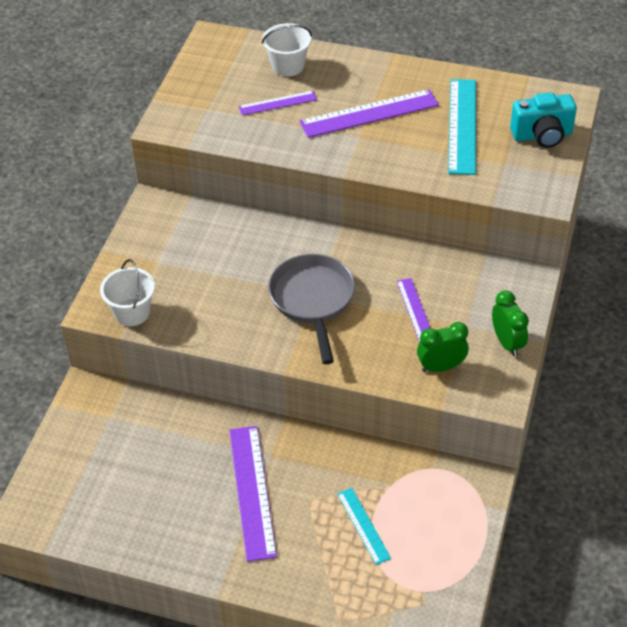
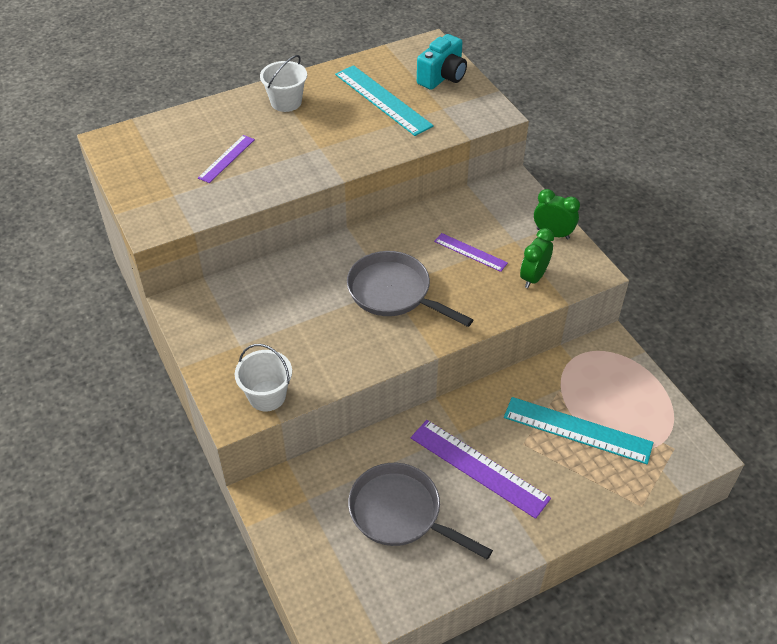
camera: 45 degrees left, 0 degrees up
white bucket [262,23,312,77] -> white bucket moved to [260,55,307,112]
purple ruler [300,89,439,138] -> none
turquoise ruler [337,488,391,565] -> turquoise ruler [504,397,654,464], size x1.77
none -> grey pan [348,463,493,560]

